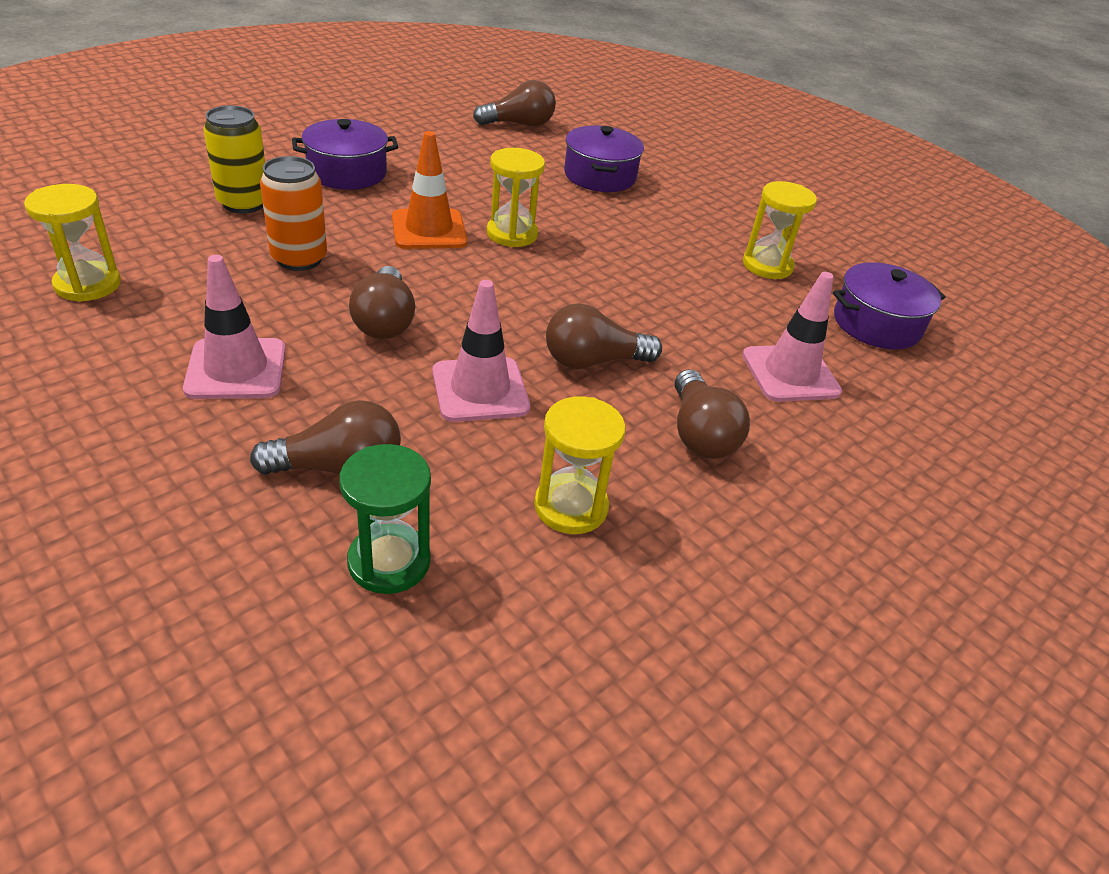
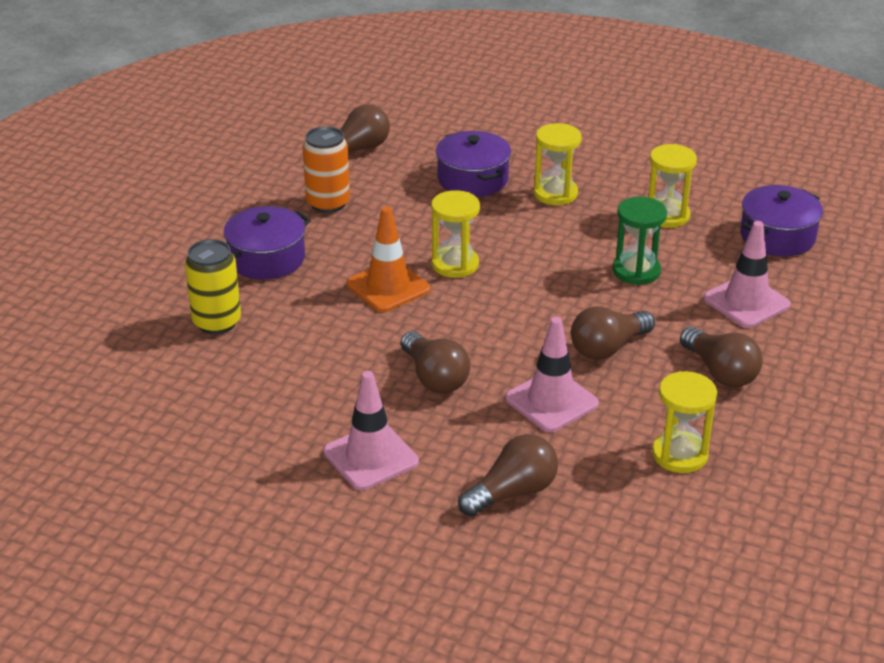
camera: 20 degrees left, 5 degrees down
yellow hourglass [24,184,121,302] -> yellow hourglass moved to [534,123,582,205]
orange can [260,156,327,271] -> orange can moved to [303,126,350,213]
green hourglass [339,444,431,594] -> green hourglass moved to [613,197,667,285]

